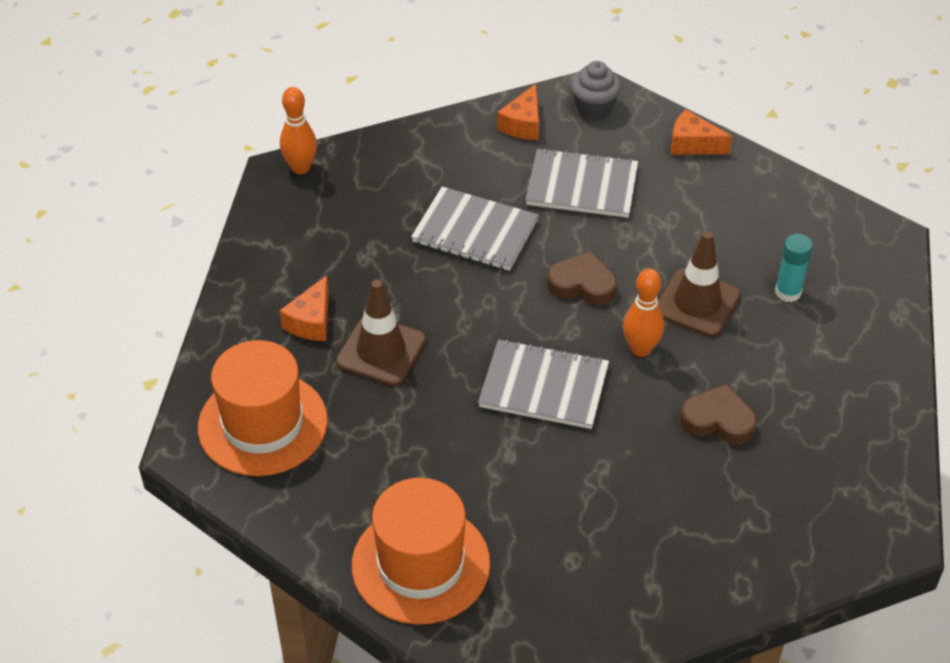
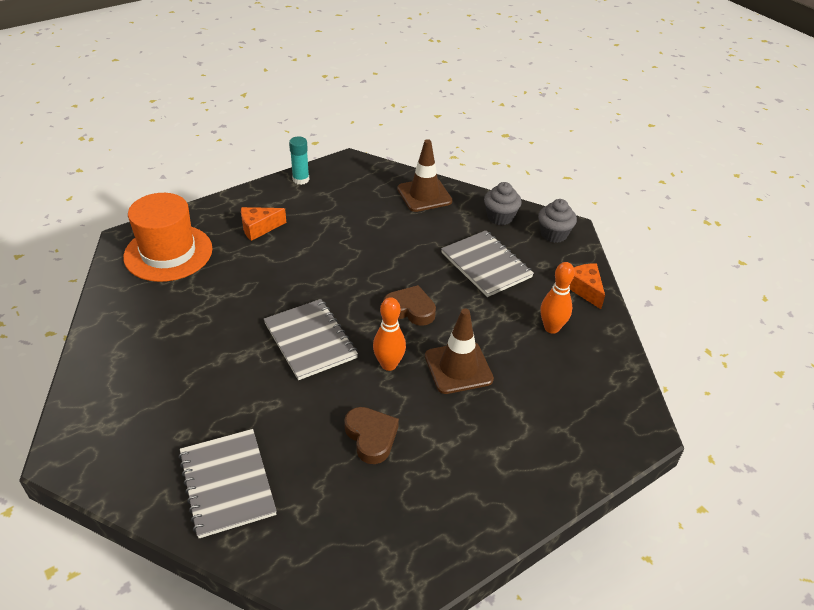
camera: 45 degrees right, 5 degrees down
orange bowling pin [280,87,317,174] -> orange bowling pin moved to [540,262,575,334]
brown traffic cone [336,280,426,386] -> brown traffic cone moved to [397,139,452,212]
orange hat [352,478,490,625] -> none
grey notebook [411,187,539,271] -> grey notebook moved to [178,429,277,538]
orange cheese [497,84,539,140] -> grey cupcake [484,182,522,225]
brown heart [547,251,617,305] -> brown heart turned 45 degrees counterclockwise [383,285,436,326]
turquoise glue stick [775,234,813,302] -> turquoise glue stick moved to [289,137,309,185]

